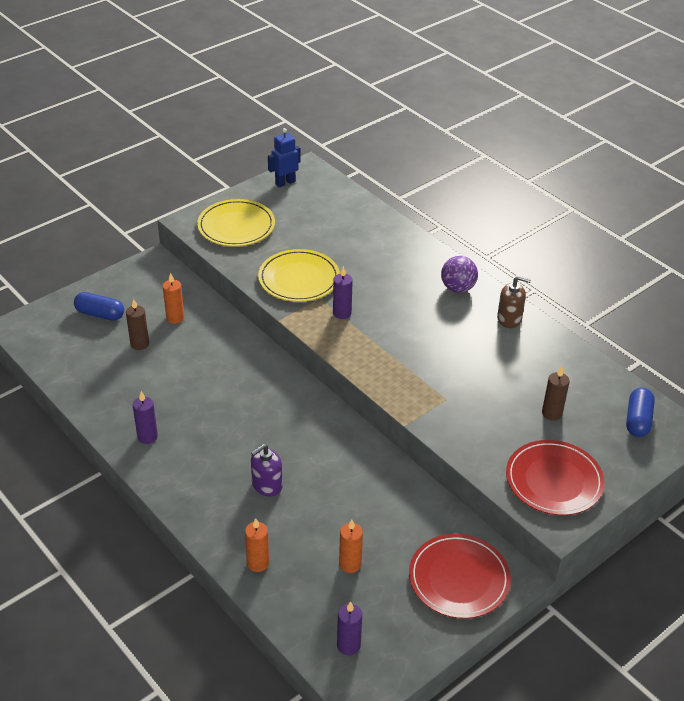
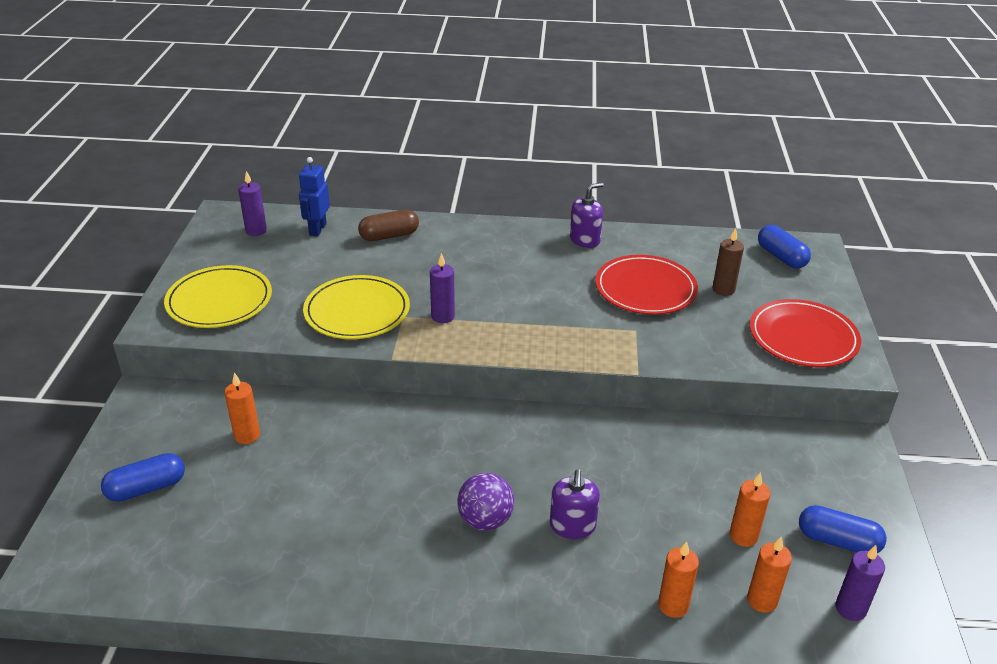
camera: 45 degrees left, 5 degrees down
brown candle [126,299,149,350] -> none
purple candle [133,391,158,444] -> purple candle moved to [238,171,267,236]
blue robot [268,128,301,187] -> blue robot moved to [299,157,330,236]
red plate [409,534,511,619] -> red plate moved to [595,255,698,315]
purple ball [441,256,478,293] -> purple ball moved to [457,473,514,531]
brown soap dispenser [497,276,531,328] -> purple soap dispenser [570,182,604,248]
none -> brown capsule [358,209,419,241]
none -> orange candle [747,536,792,613]
none -> blue capsule [799,505,887,553]

